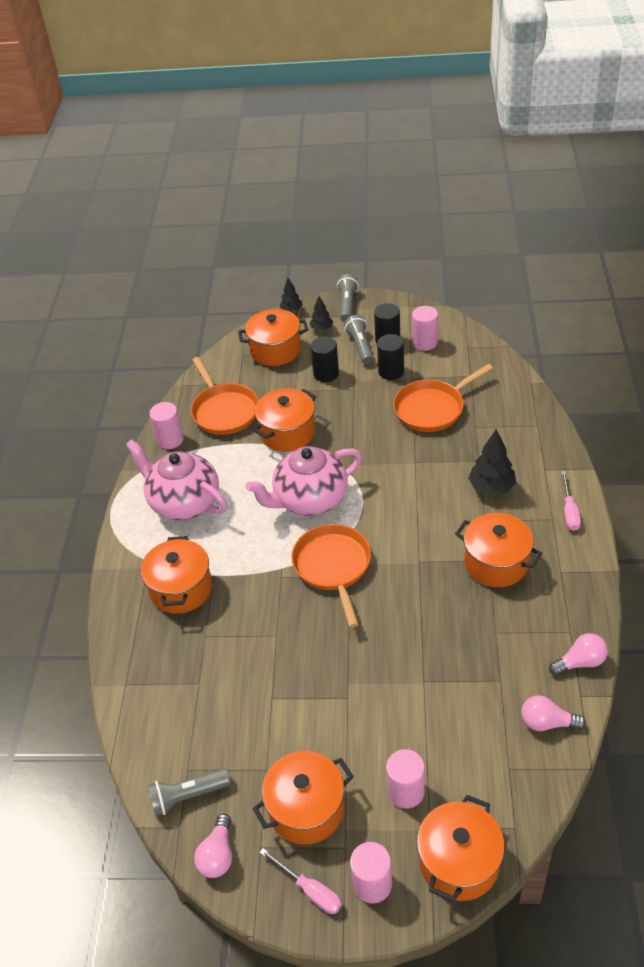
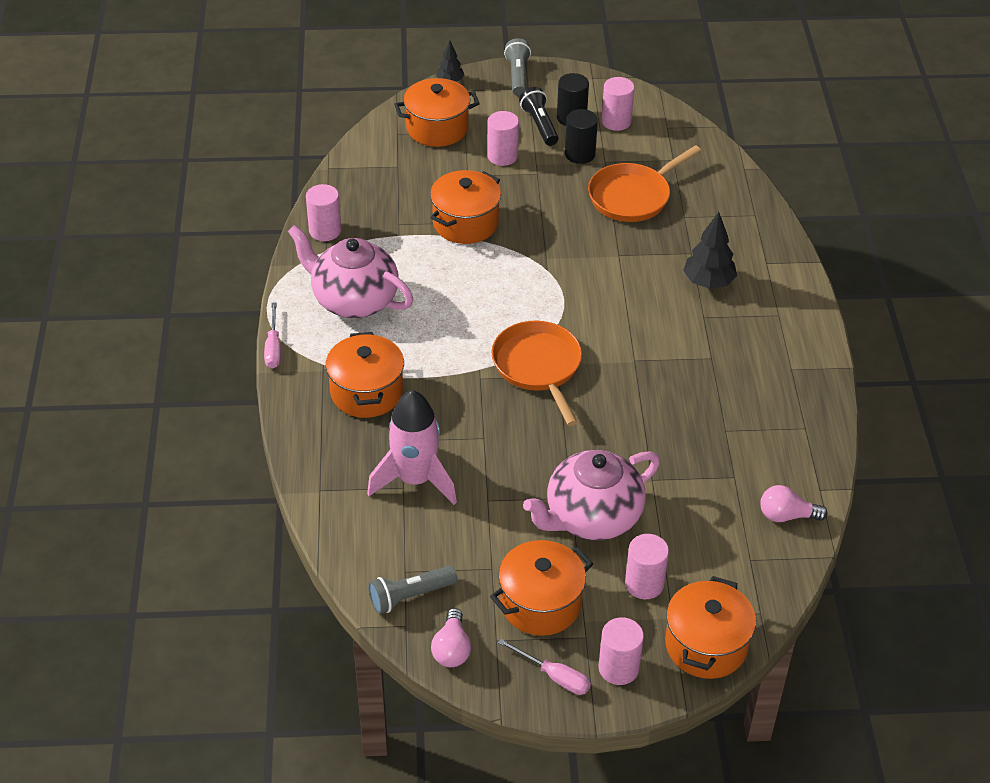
camera: 10 degrees left, 0 degrees up
orange pan [191,357,259,435] -> none
pink teapot [246,446,362,516] -> pink teapot moved to [523,450,660,540]
black tree [310,296,333,331] -> none
black cylinder [311,336,339,382] -> pink cylinder [487,111,519,166]
grey flashlight [344,315,374,364] -> black flashlight [519,87,559,146]
orange pot [455,513,542,587] -> none
pink light bulb [549,633,608,676] -> none
pink screwdriver [561,471,581,531] -> pink screwdriver moved to [264,302,281,368]
none -> pink rocket [367,390,457,505]

